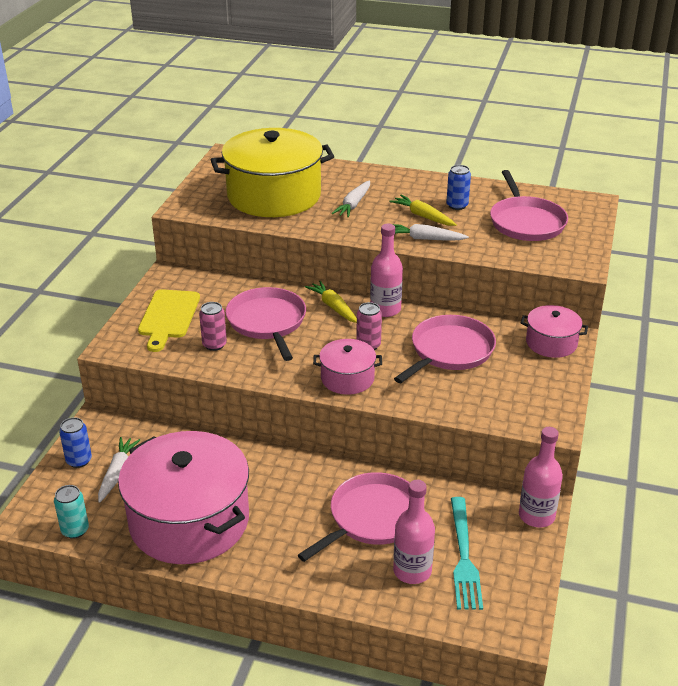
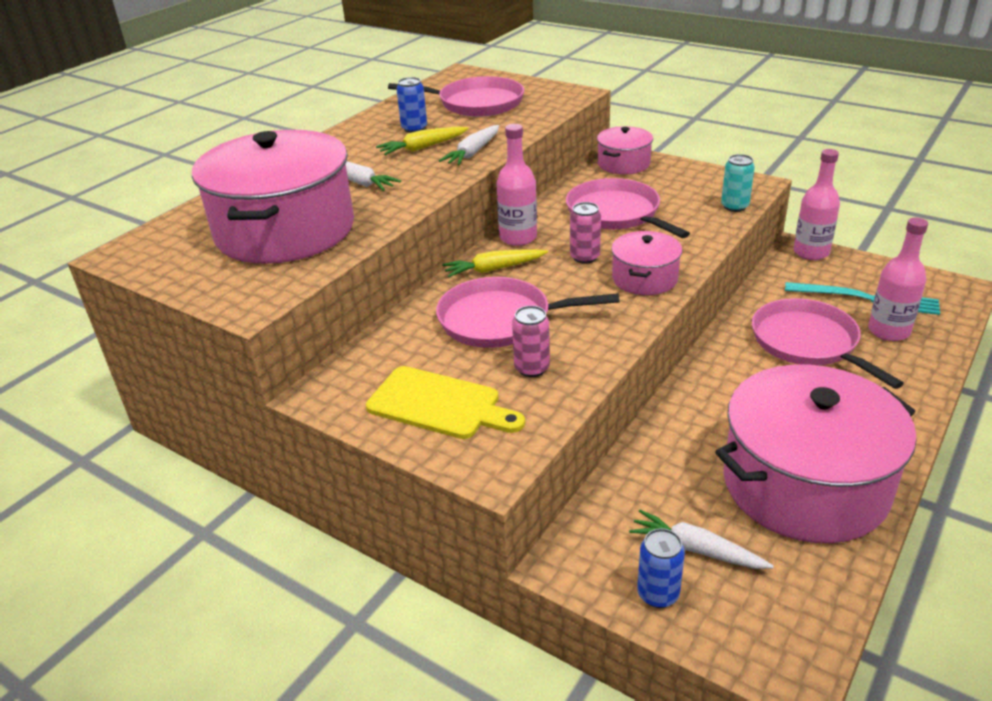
camera: 70 degrees left, 0 degrees up
turquoise can [54,485,89,539] -> turquoise can moved to [721,154,755,212]
yellow pot [211,128,334,217] -> pink pot [192,130,354,264]

